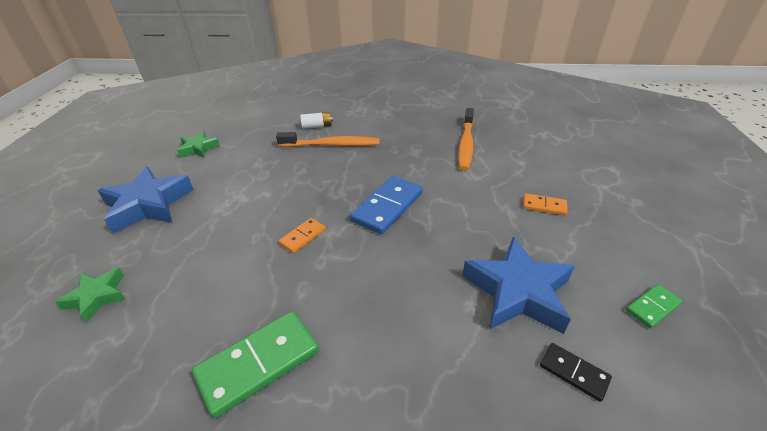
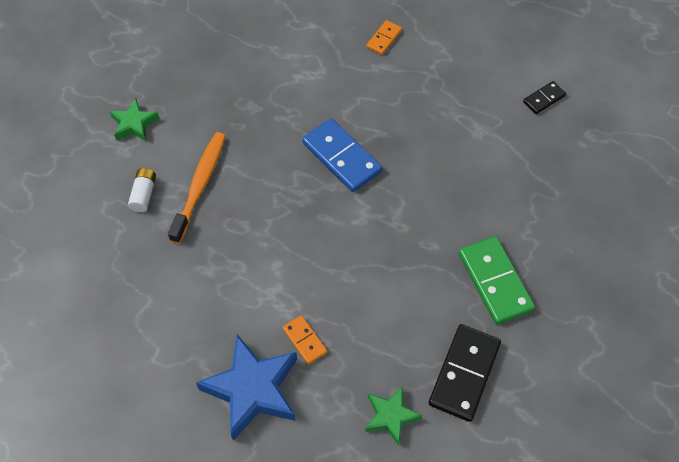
camera: 75 degrees left, 20 degrees up
green star [177,131,220,158] -> green star moved to [110,99,159,141]
orange domino [279,218,326,253] -> orange domino moved to [283,315,327,364]
orange toothbrush [458,108,474,171] -> none
blue star [462,237,575,334] -> none
green domino [626,284,682,328] -> none
none -> black domino [429,324,501,422]

